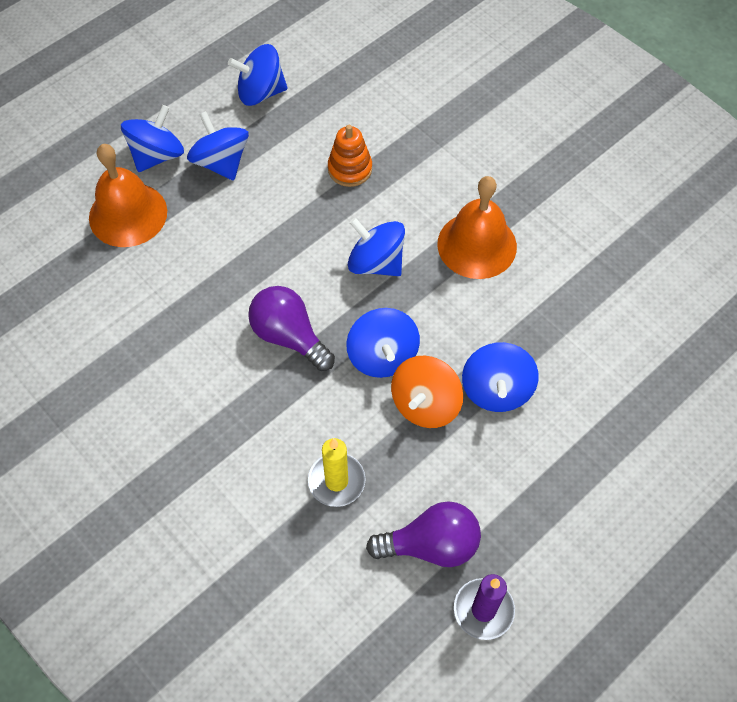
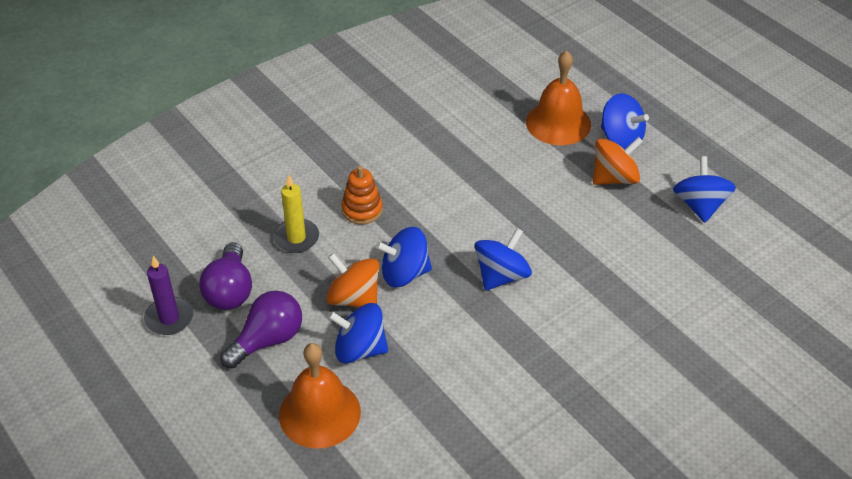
camera: 95 degrees right, 15 degrees down
blue spinning top [187,111,249,181] -> orange spinning top [593,137,643,185]
purple light bulb [248,286,335,371] -> purple light bulb moved to [220,291,302,369]
orange stacking toy [328,125,372,187] -> orange stacking toy moved to [341,166,383,224]
orange bell [437,176,517,279] -> orange bell moved to [279,343,361,449]

